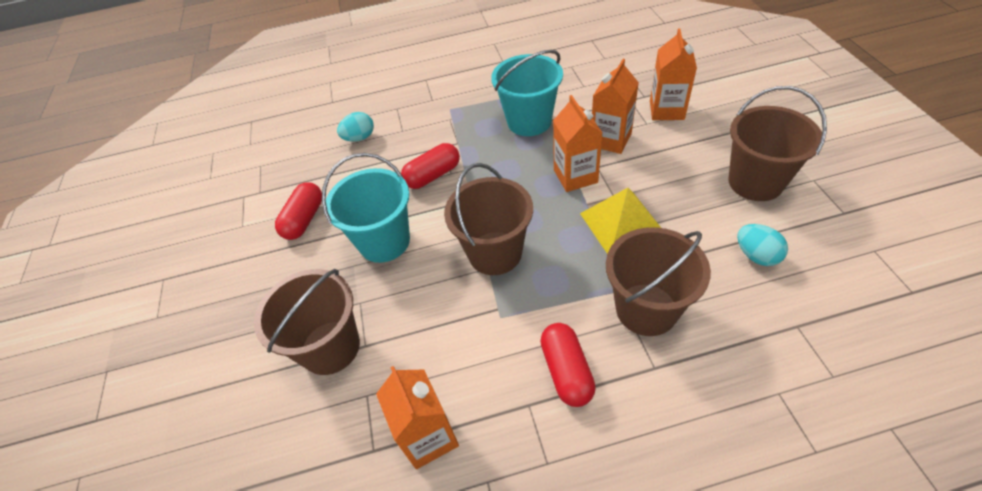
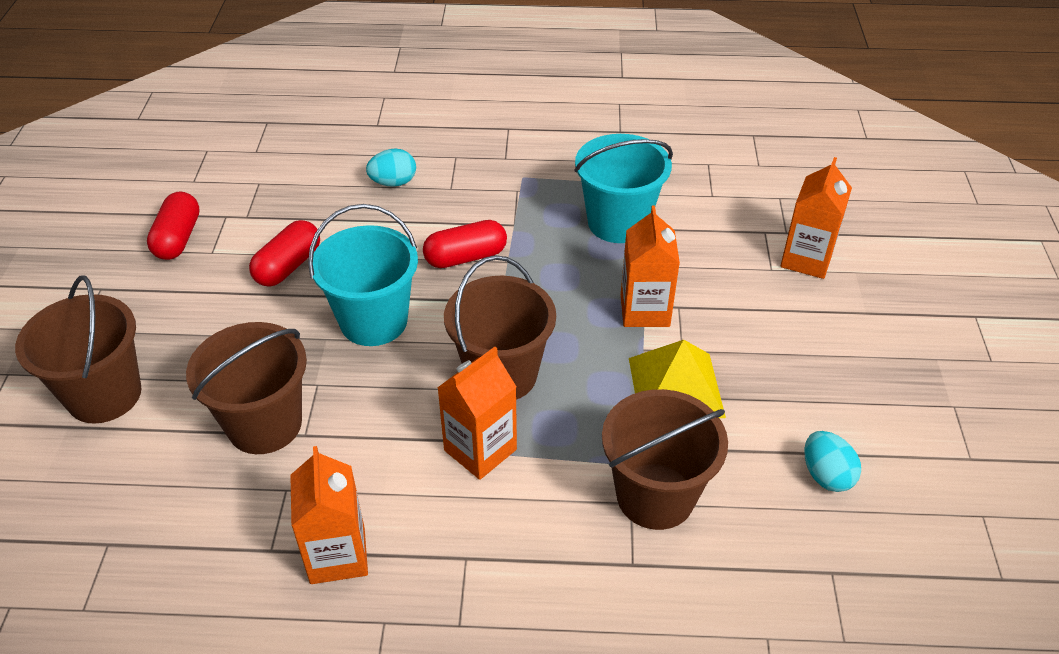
camera: 10 degrees right, 5 degrees down
red capsule [540,323,596,407] -> red capsule moved to [147,191,200,260]
orange carton [592,59,639,154] -> orange carton moved to [437,347,517,480]
brown bucket [728,86,827,201] -> brown bucket moved to [15,276,141,423]

